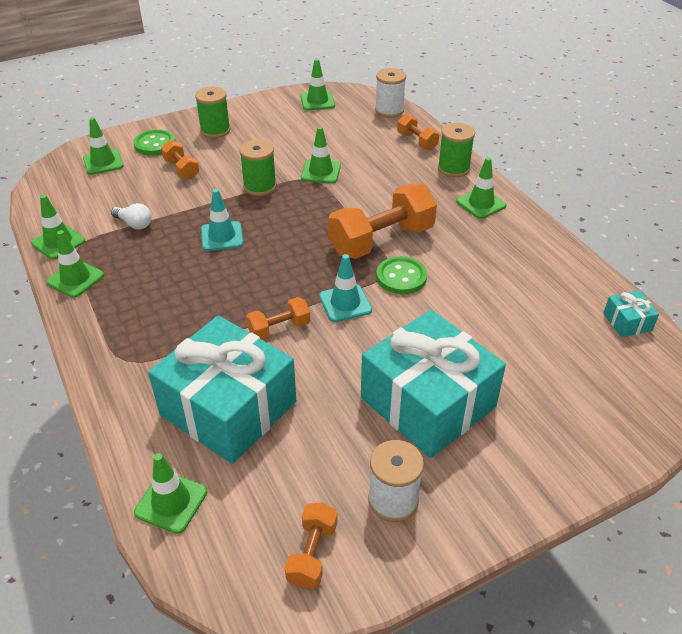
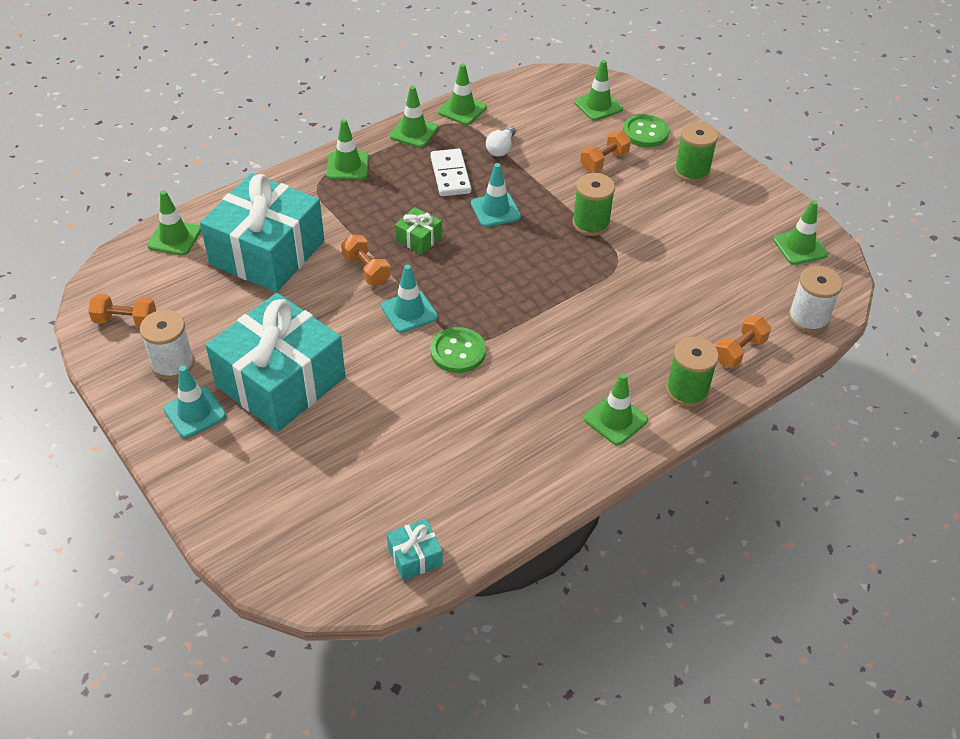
camera: 80 degrees right, 5 degrees up
green traffic cone [301,126,341,184] -> green traffic cone moved to [326,119,369,180]
orange dumbbell [328,184,437,259] -> none
none -> turquoise traffic cone [163,366,226,438]
none -> green gift [395,207,442,255]
none -> white domino [430,149,471,196]

